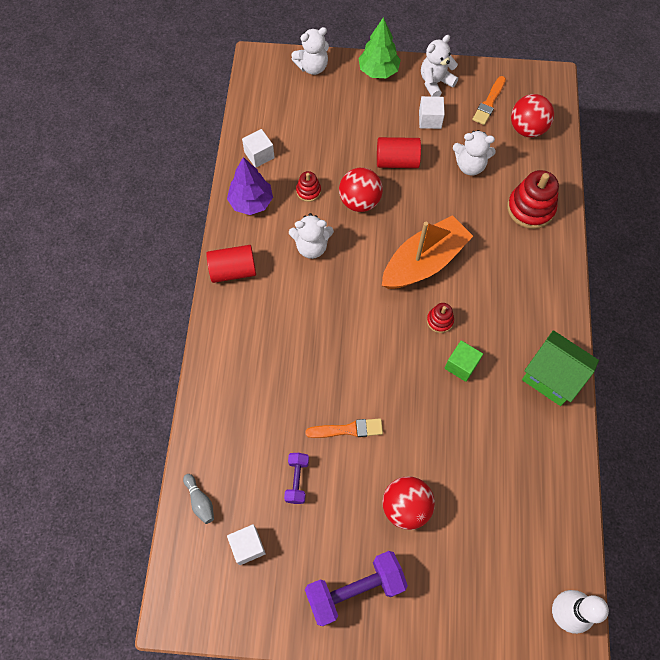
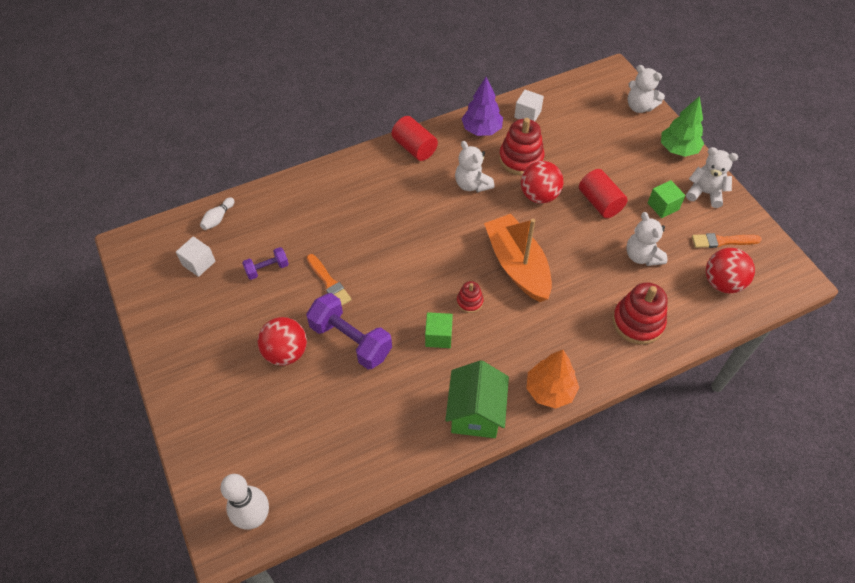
camera: 60 degrees right, 10 degrees down
grey bowling pin [183,474,214,524] -> white bowling pin [200,197,235,230]
red stacking toy [296,171,321,202] -> red stacking toy [499,118,544,176], size x1.89
purple dumbbell [305,551,408,626] -> purple dumbbell moved to [306,293,392,370]
orange boat [382,215,473,289] -> orange boat turned 135 degrees counterclockwise [484,214,552,302]
white cube [419,96,445,129] -> green cube [648,180,685,218]
none -> orange tree [526,350,579,409]

